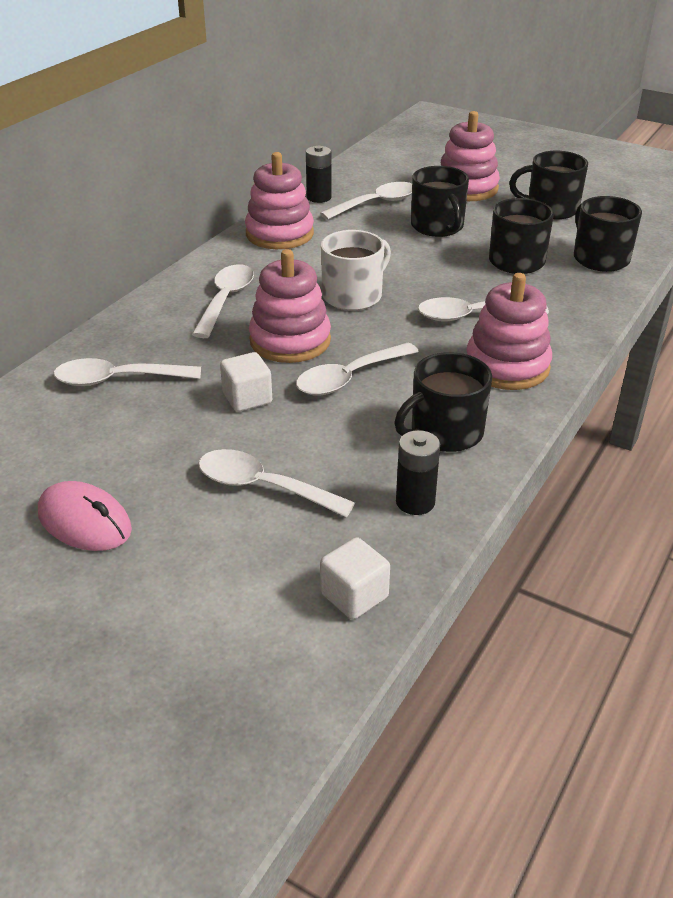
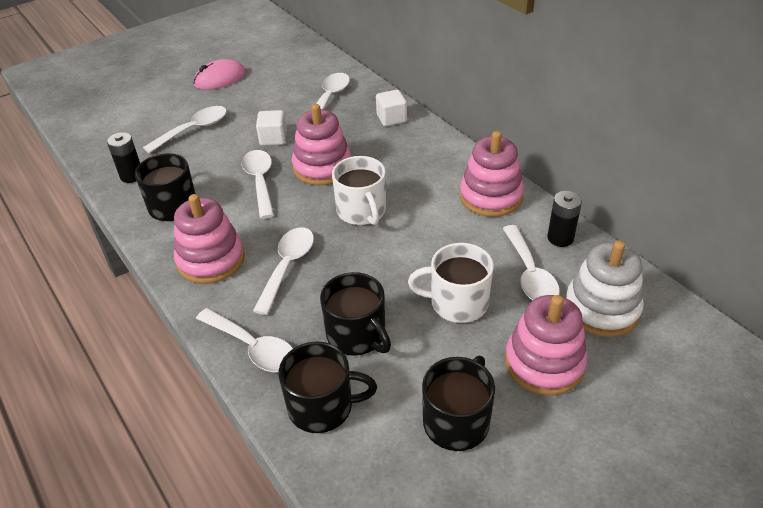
camera: 115 degrees right, 5 degrees up
white spoon [192,264,254,338] -> white spoon moved to [196,308,293,372]
white cube [320,537,390,620] -> white cube moved to [376,90,407,126]
black mug [411,166,469,237] -> white mug [408,243,494,323]
none -> white stacking toy [566,240,644,337]

